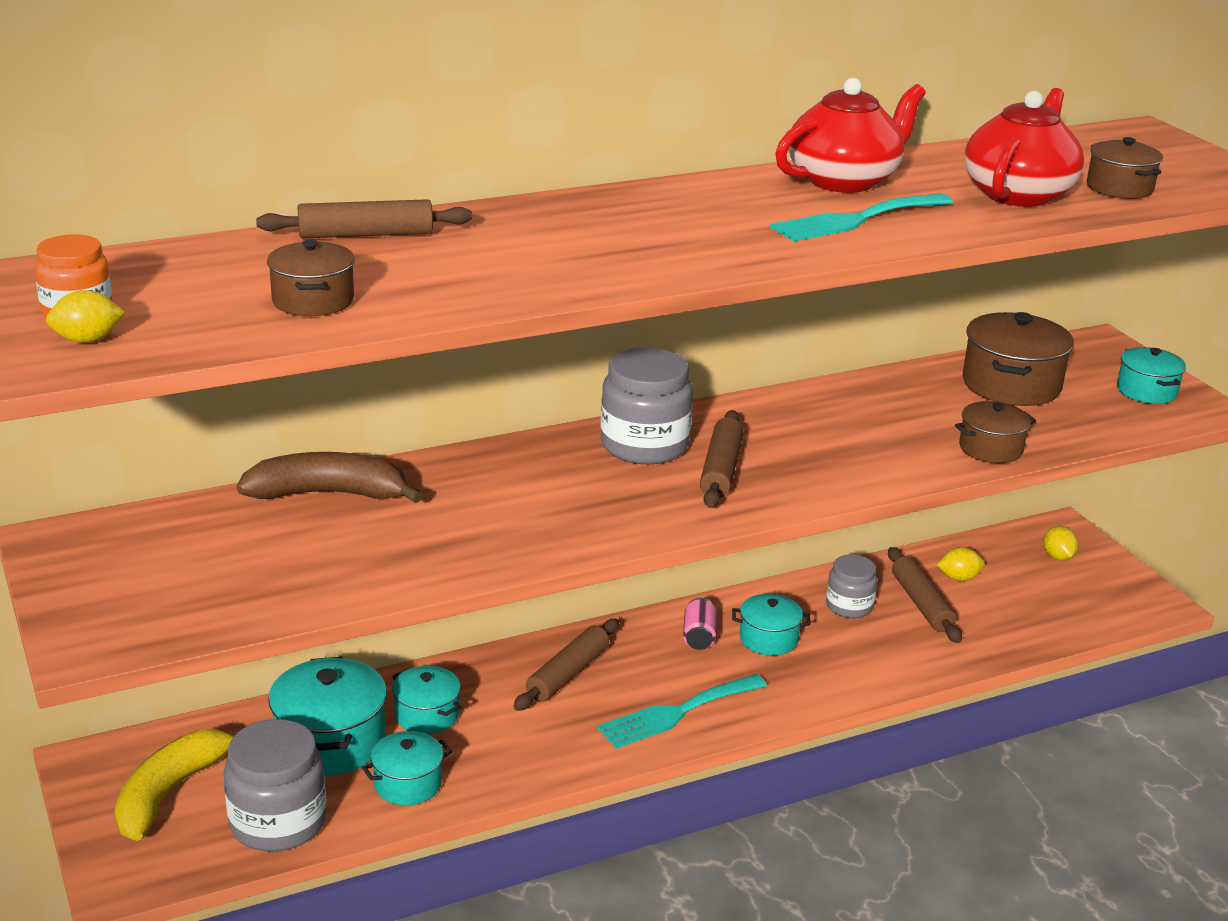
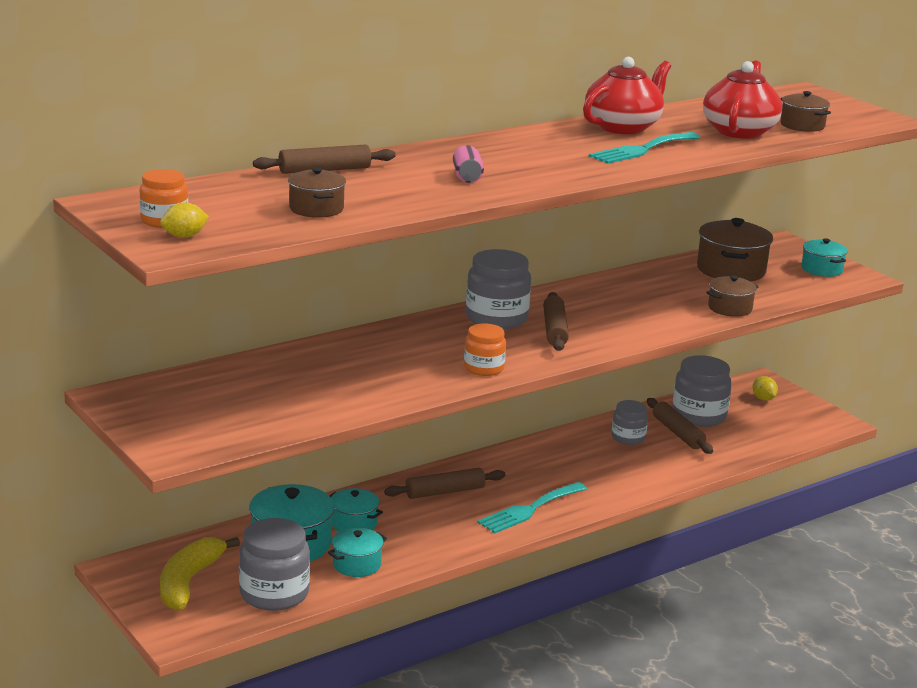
camera: 10 degrees left, 5 degrees down
brown banana [237,452,423,503] -> none
brown rolling pin [514,619,619,711] -> brown rolling pin turned 45 degrees clockwise [384,468,505,499]
pink can [683,597,717,650] -> pink can moved to [453,145,484,183]
turquoise pot [732,594,811,656] -> none
yellow lemon [937,547,985,581] -> grey jar [672,355,732,427]
none -> orange jar [464,323,506,376]

